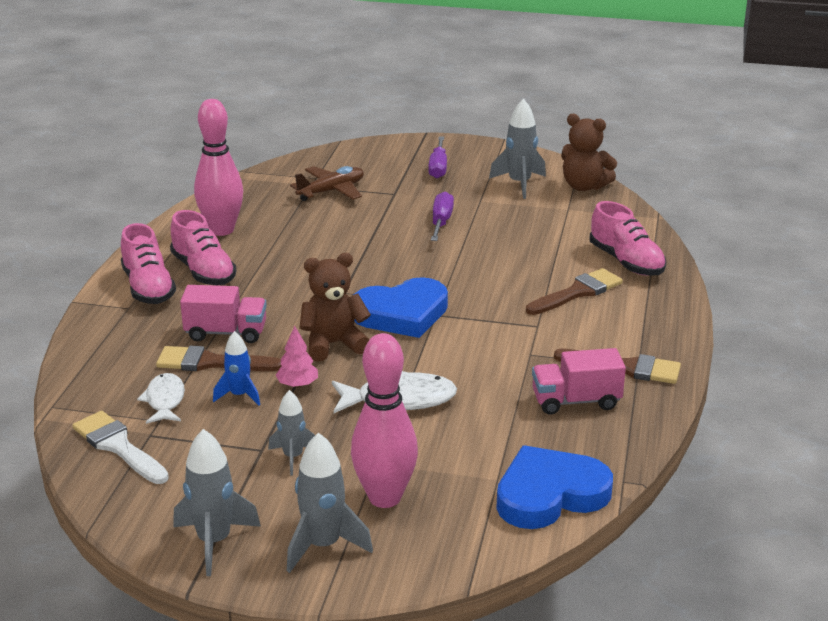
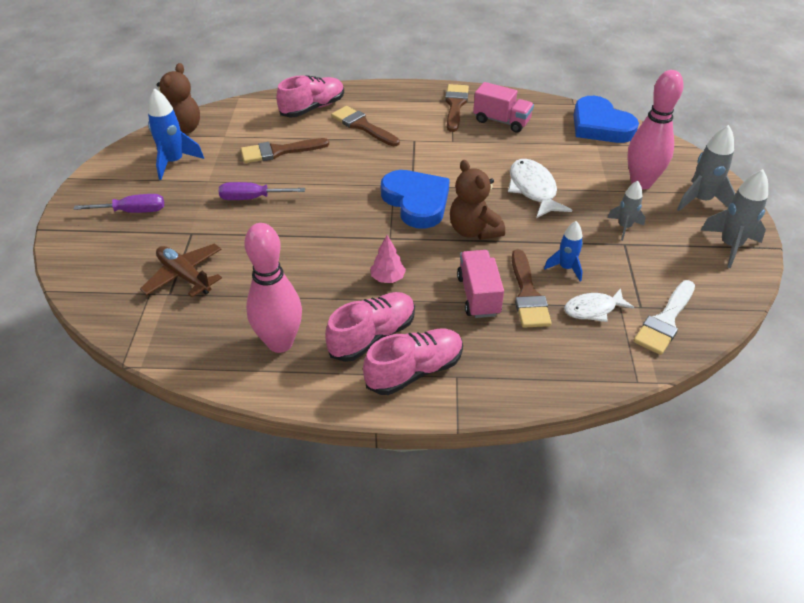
camera: 100 degrees left, 15 degrees up
pink tree [275,326,318,388] -> pink tree moved to [370,235,406,283]
grey rocket [489,98,546,199] -> blue rocket [148,88,204,180]
pink truck [532,348,626,415] -> pink truck turned 45 degrees counterclockwise [473,82,534,133]
none -> brown brush [241,138,329,163]

